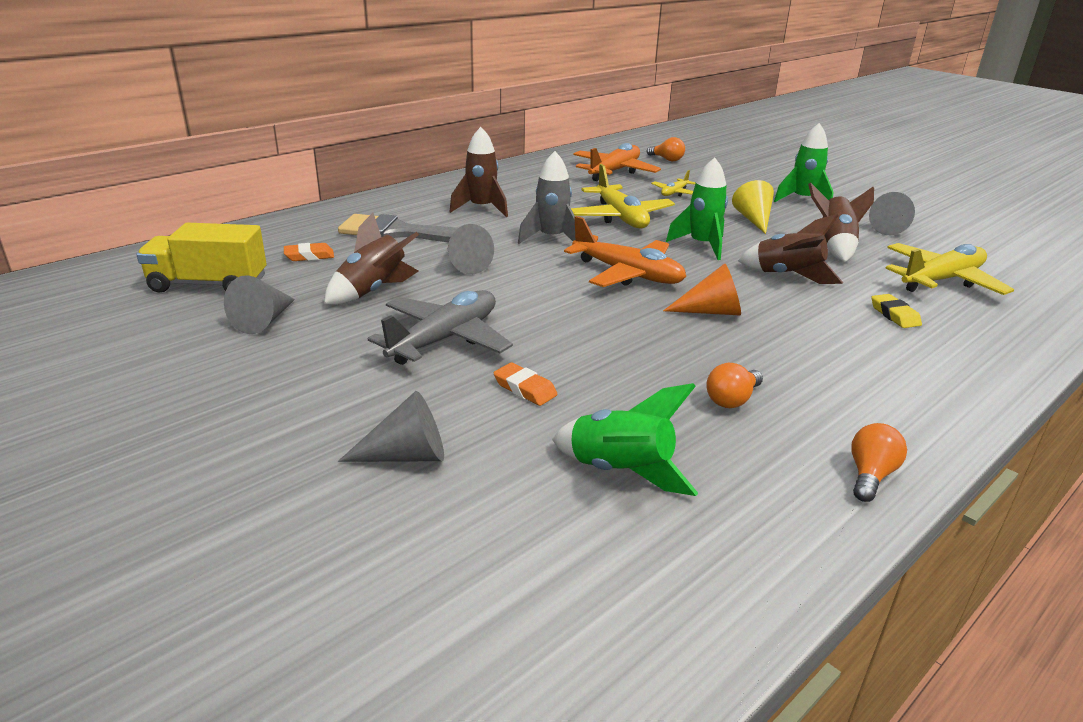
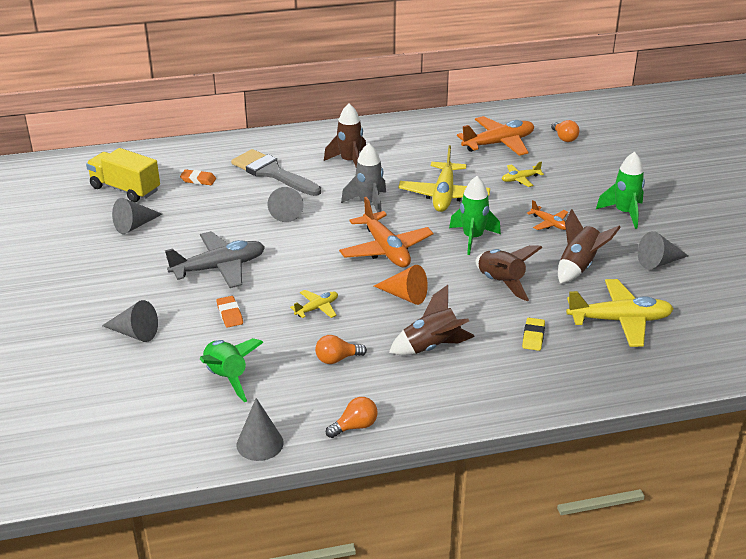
camera: 30 degrees right, 5 degrees up
brown rocket [324,213,419,305] -> brown rocket moved to [389,285,475,355]
yellow cone [732,180,774,234] -> orange plane [527,200,568,230]
none -> grey cone [237,398,284,461]
none -> yellow plane [290,290,338,318]

